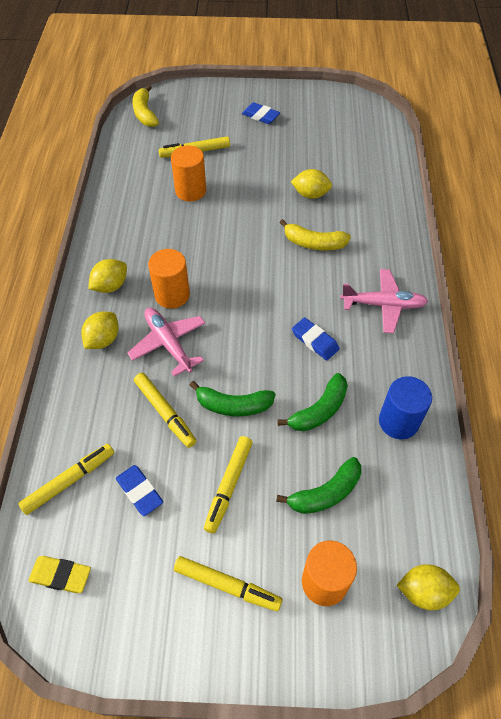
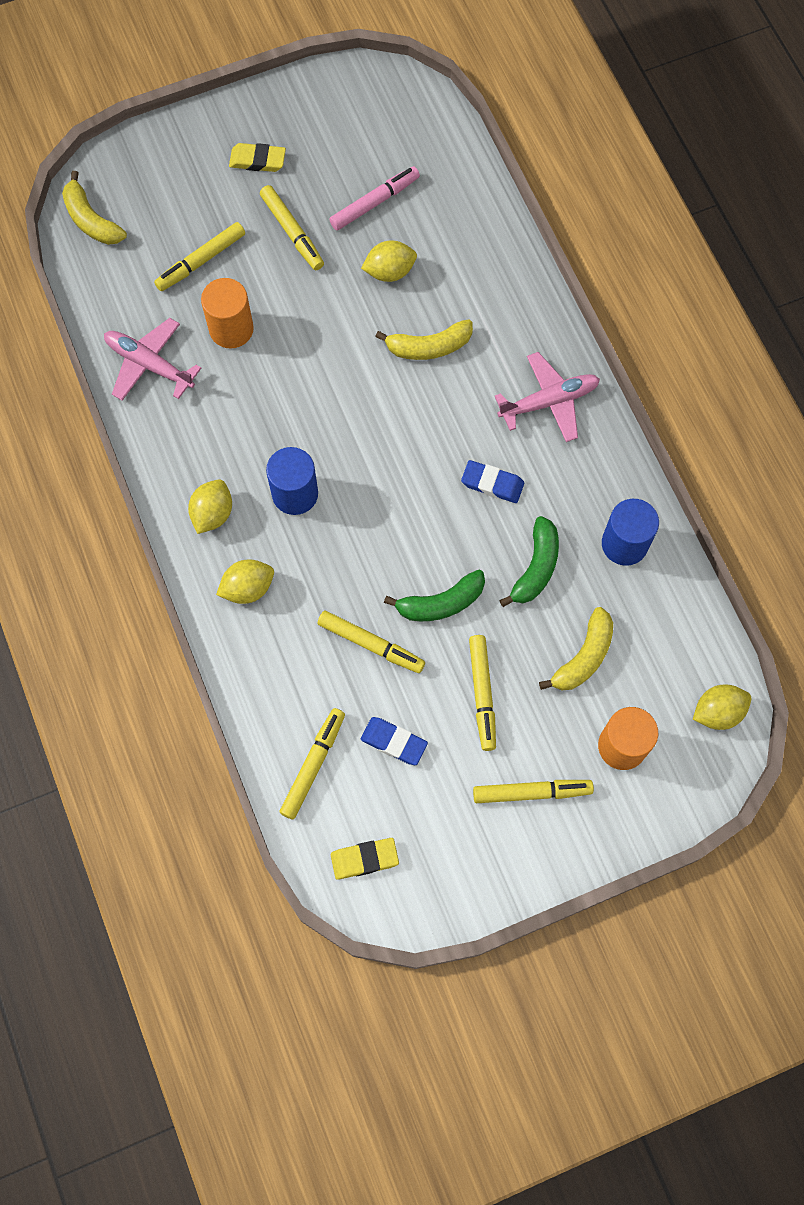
camera: 25 degrees left, 15 degrees up
yellow lemon [81,312,119,349] -> yellow lemon turned 60 degrees clockwise [216,559,274,604]
pink plane [127,308,205,377] -> pink plane moved to [104,318,201,401]
orange cylinder [148,249,190,309] -> blue cylinder [266,447,318,515]
blue eraser [242,102,280,124] -> yellow eraser [229,143,286,172]
green banana [276,457,361,514] -> yellow banana [539,607,613,690]
none -> yellow marker [260,185,324,270]
none -> pink marker [329,166,420,231]

